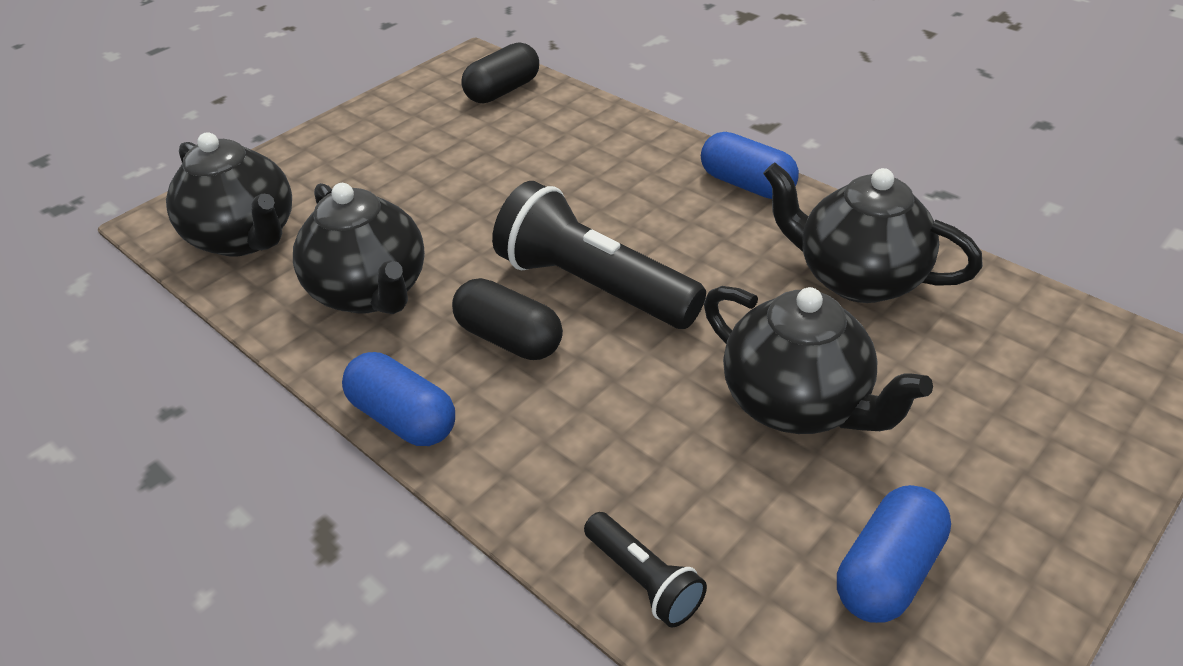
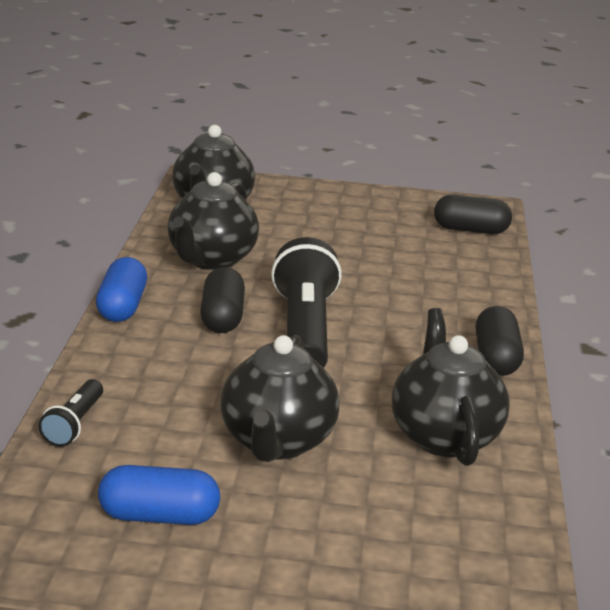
camera: 50 degrees right, 15 degrees down
blue capsule [701,132,799,199] -> black capsule [476,306,524,376]

